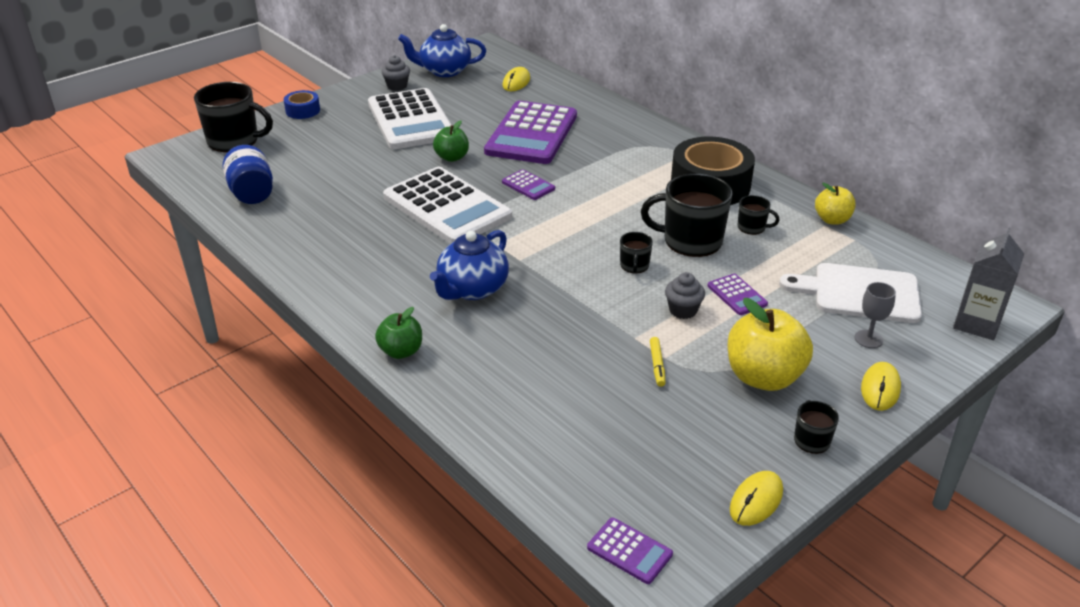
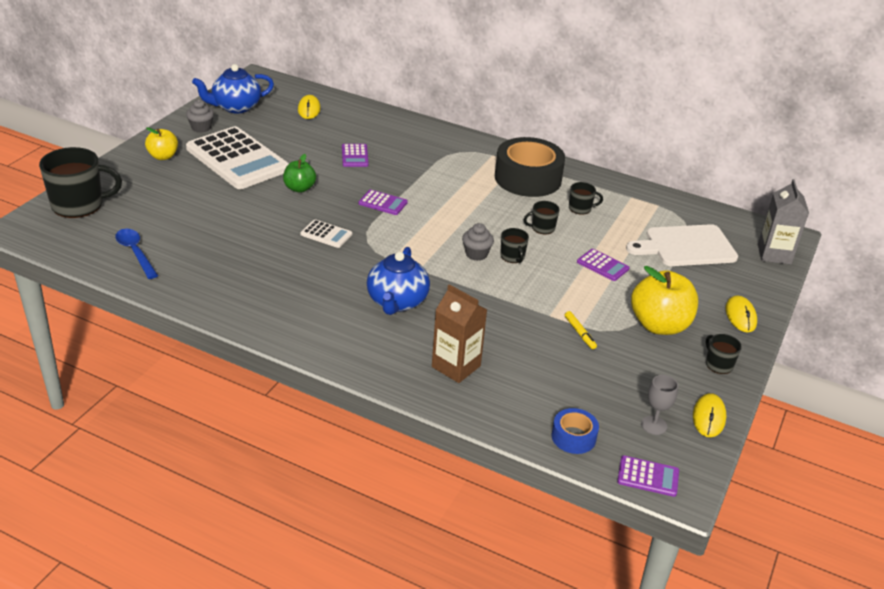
camera: 25 degrees left, 0 degrees up
blue jar [223,145,273,204] -> blue spoon [115,229,158,279]
blue tape [284,90,320,119] -> blue tape moved to [552,408,599,454]
green apple [375,307,422,359] -> none
white calculator [383,167,512,244] -> white calculator [300,219,352,248], size x0.42
purple calculator [484,101,577,164] -> purple calculator [342,144,369,167], size x0.42
black mug [641,174,733,257] -> black mug [524,201,559,234], size x0.49
grey cupcake [665,272,705,319] -> grey cupcake moved to [462,223,494,261]
yellow apple [815,183,856,225] -> yellow apple moved to [145,127,178,160]
grey goblet [855,282,896,348] -> grey goblet moved to [641,375,678,435]
none -> brown carton [432,284,487,383]

